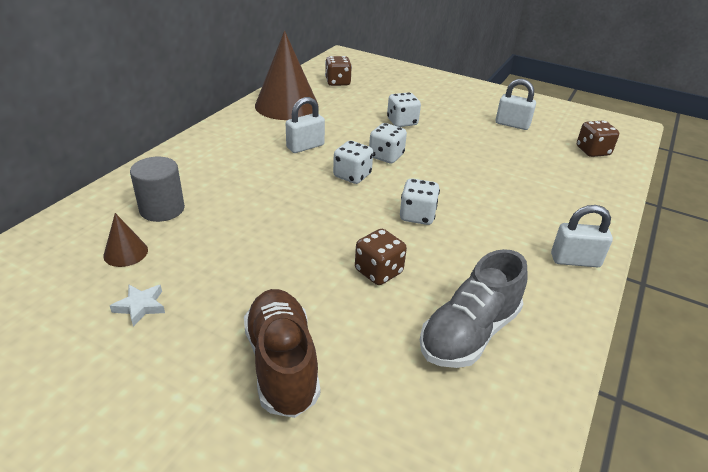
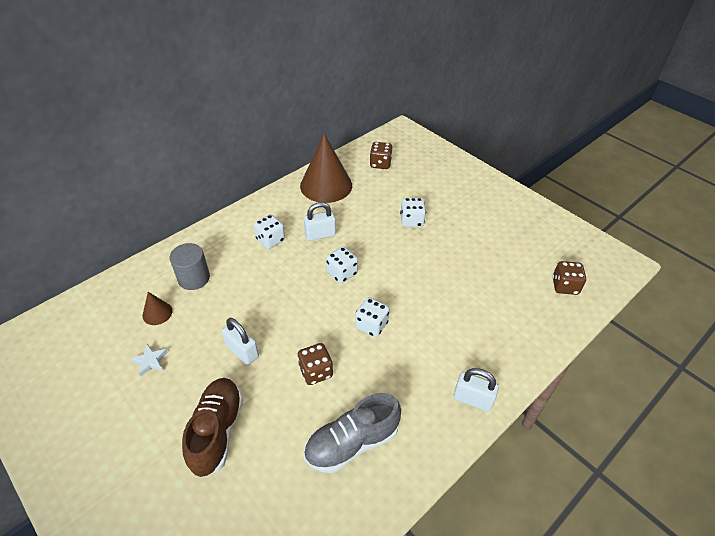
camera: 20 degrees right, 10 degrees up
white dice [369,123,407,163] -> white dice moved to [253,214,285,249]
white padlock [496,79,536,130] -> white padlock moved to [222,318,259,365]

